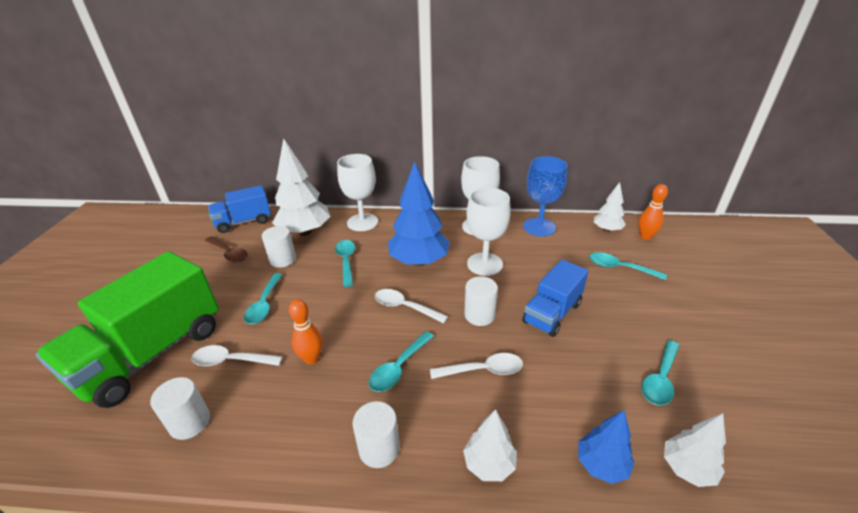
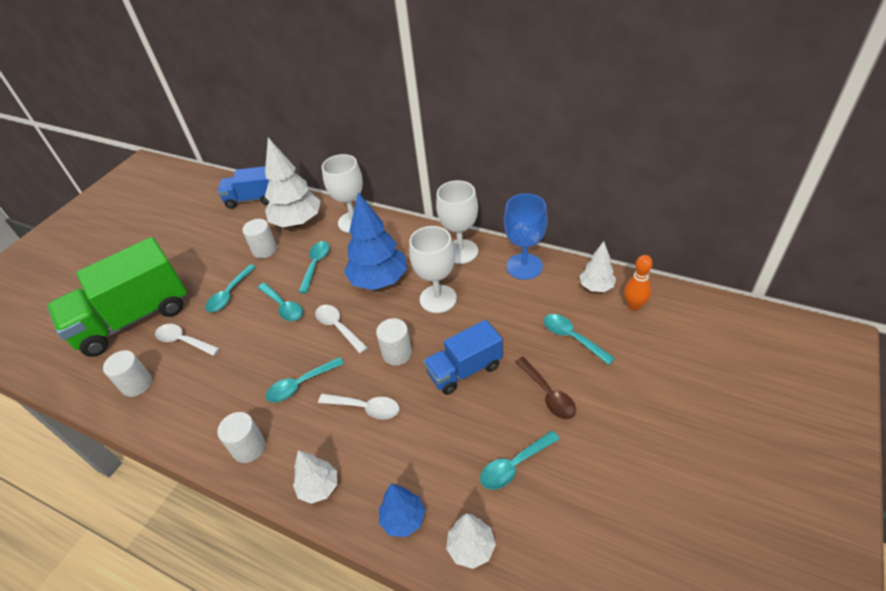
camera: 25 degrees right, 10 degrees up
brown spoon [205,236,248,262] -> brown spoon moved to [515,357,576,419]
orange bowling pin [289,299,323,364] -> none
none -> turquoise spoon [258,283,303,321]

